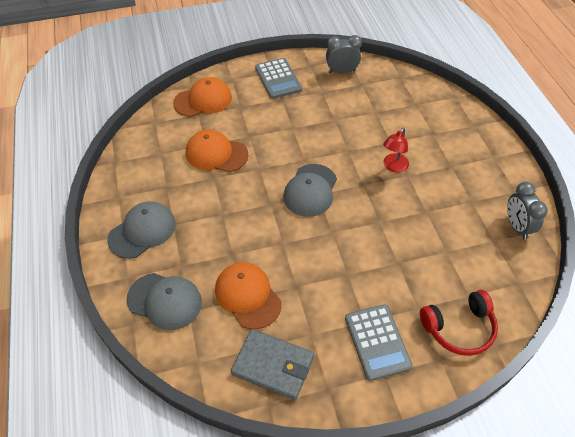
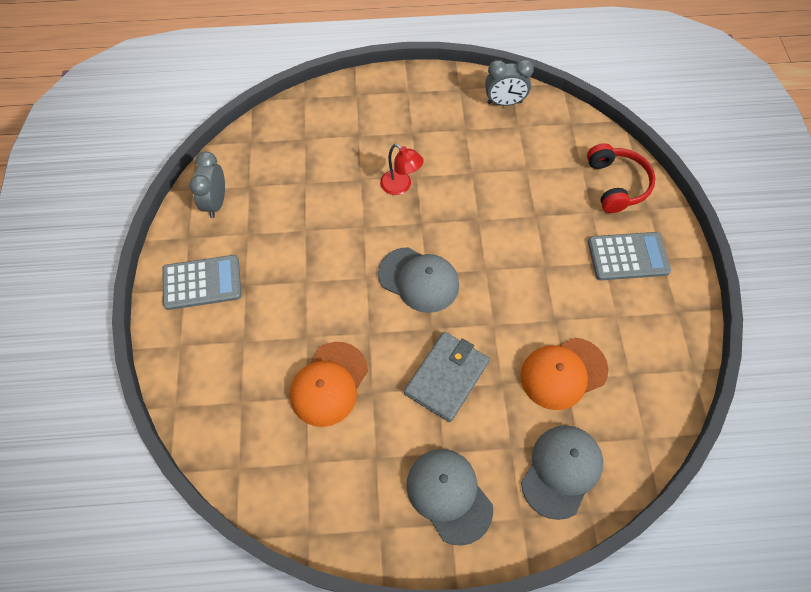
camera: 80 degrees left, 10 degrees up
orange cap [173,77,232,117] -> none
grey wallet [231,329,314,400] -> grey wallet moved to [404,332,490,422]

